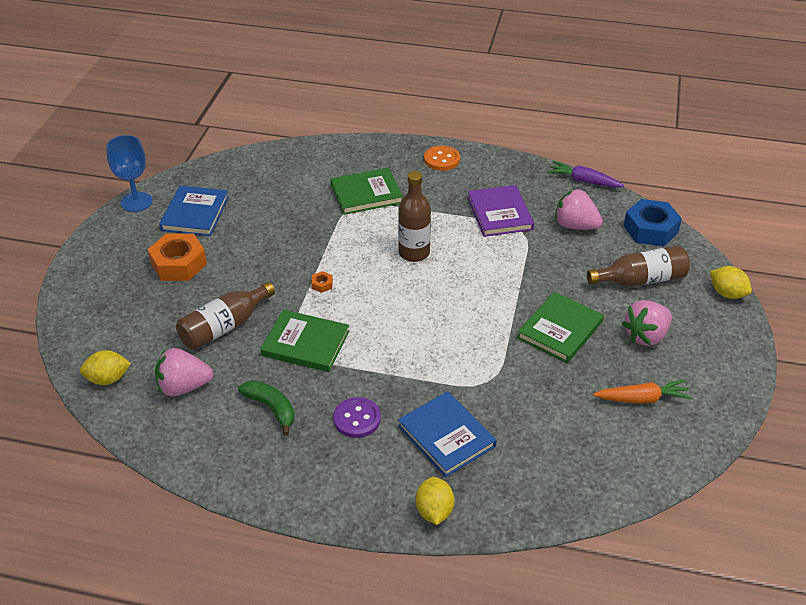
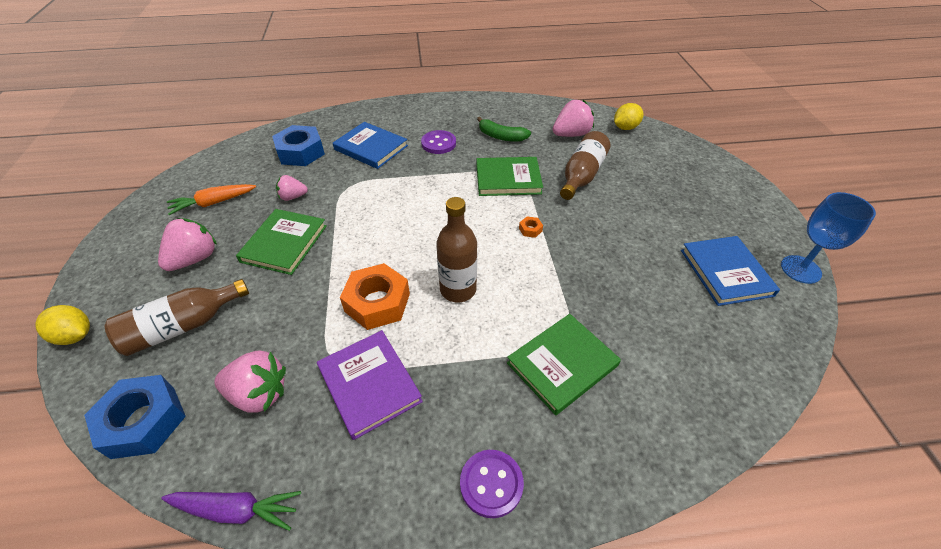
camera: 160 degrees right, 5 degrees up
orange nut [148,234,207,281] -> orange nut moved to [340,263,410,330]
yellow lemon [415,477,454,525] -> none
orange button [424,146,460,171] -> purple button [460,450,524,518]
none -> blue nut [272,125,325,166]
none -> pink strawberry [276,175,308,201]

